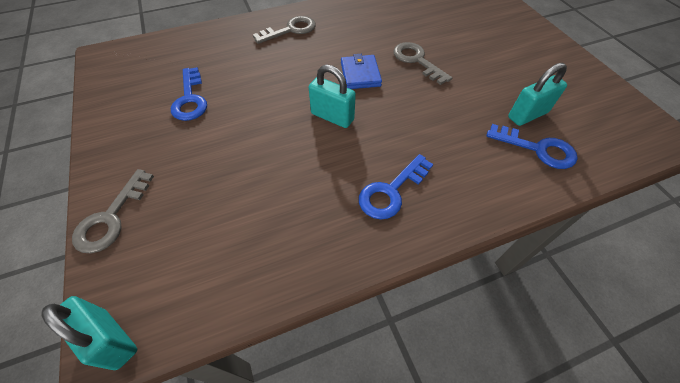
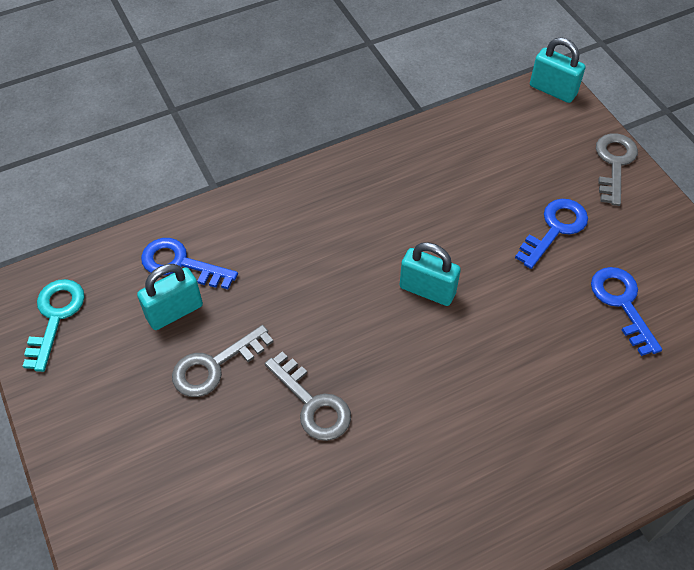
camera: 175 degrees right, 0 degrees up
grey key [253,16,316,44] -> grey key moved to [172,325,273,397]
blue wallet [341,54,382,89] -> none
blue key [359,154,433,219] -> blue key moved to [515,199,588,269]
none -> turquoise key [23,279,85,372]

